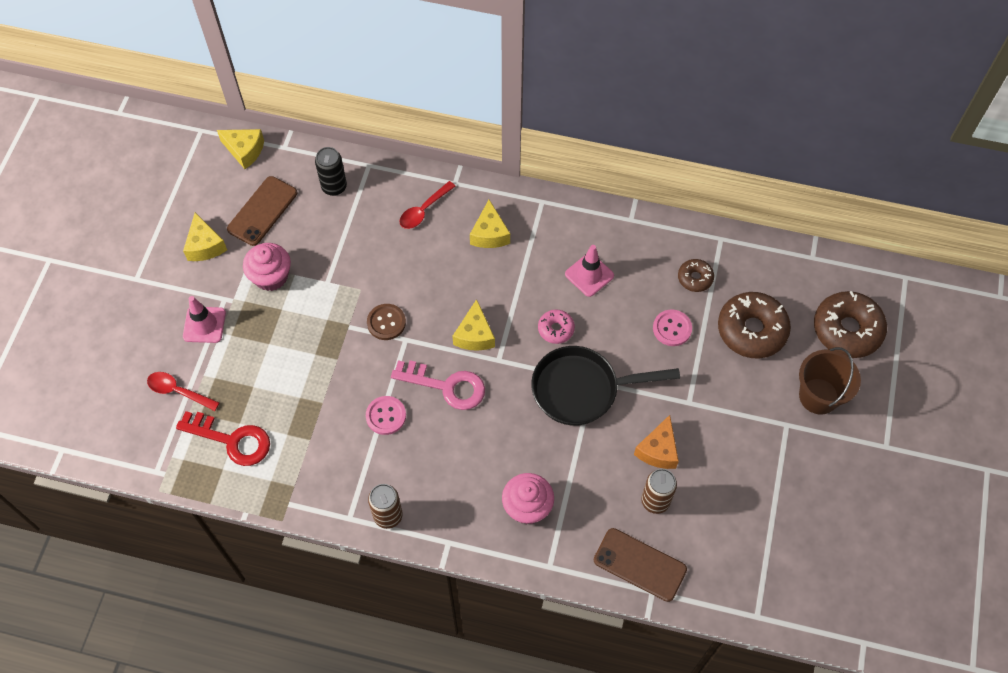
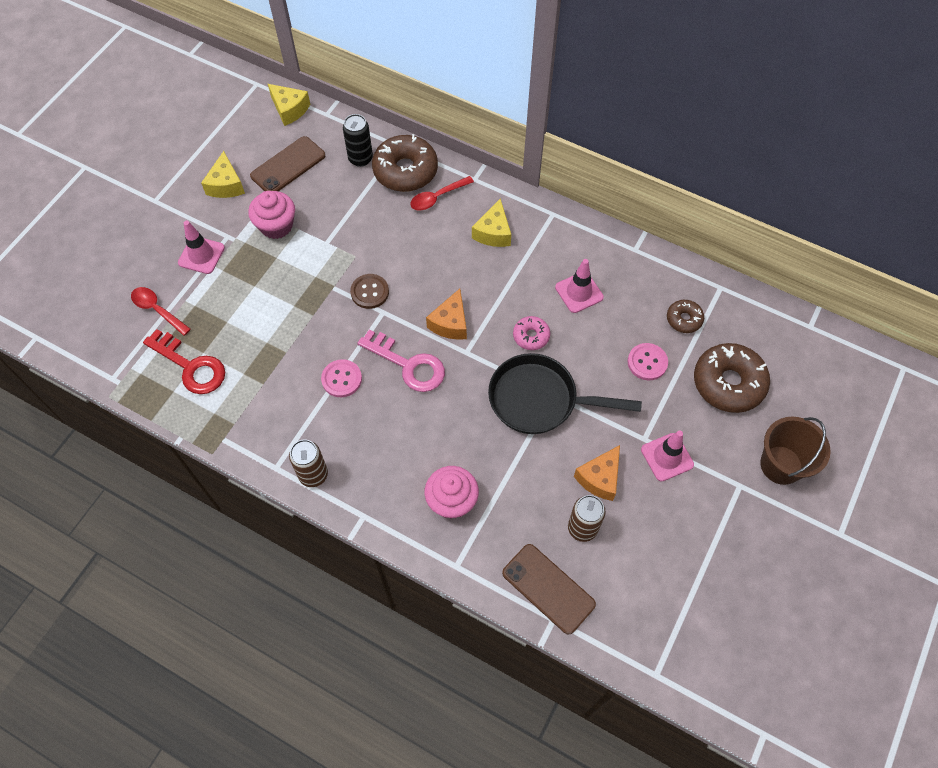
camera: 15 degrees right, 0 degrees up
yellow cheese [452,299,495,351] -> orange cheese [426,289,467,340]
brown donut [814,291,887,358] -> brown donut moved to [372,134,438,192]
none -> pink traffic cone [641,431,694,481]

